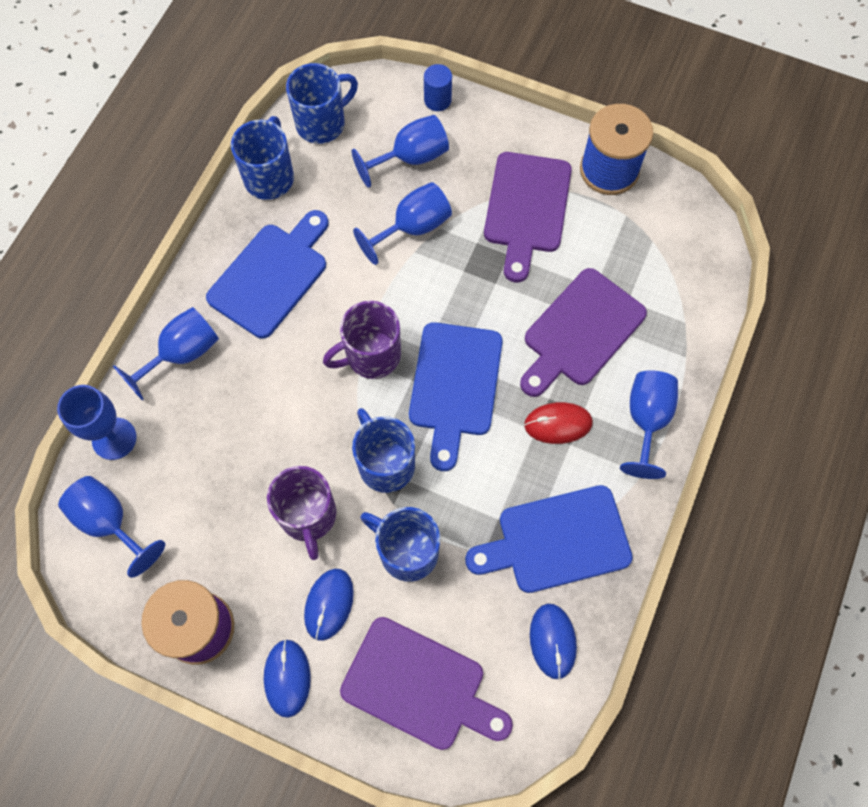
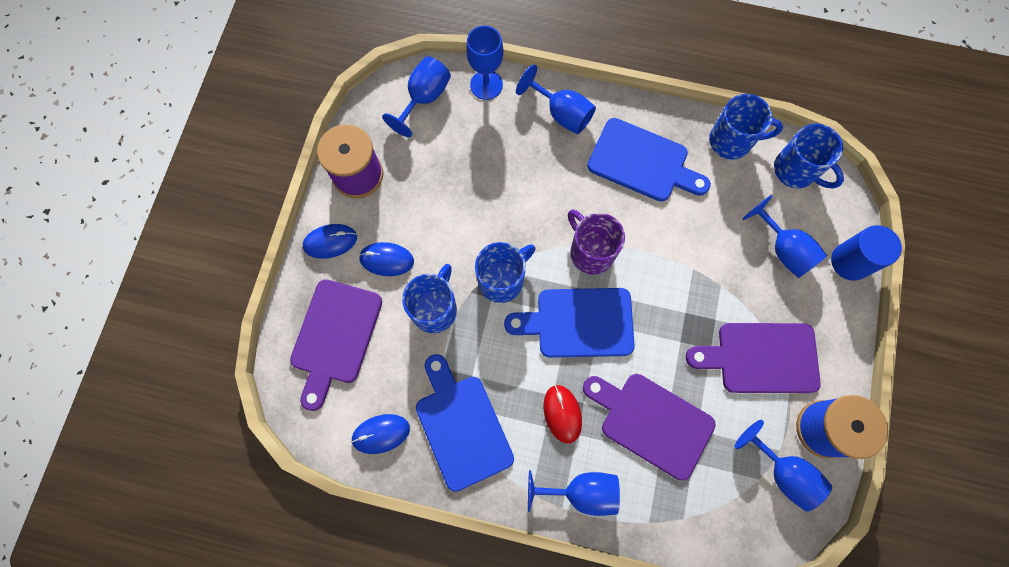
camera: 80 degrees right, 5 degrees up
purple mug [267,466,336,560] -> none
blue goblet [353,182,452,265] -> blue goblet moved to [735,420,832,512]
blue cylinder [424,64,452,111] -> blue cylinder [831,225,902,281], size x1.57

